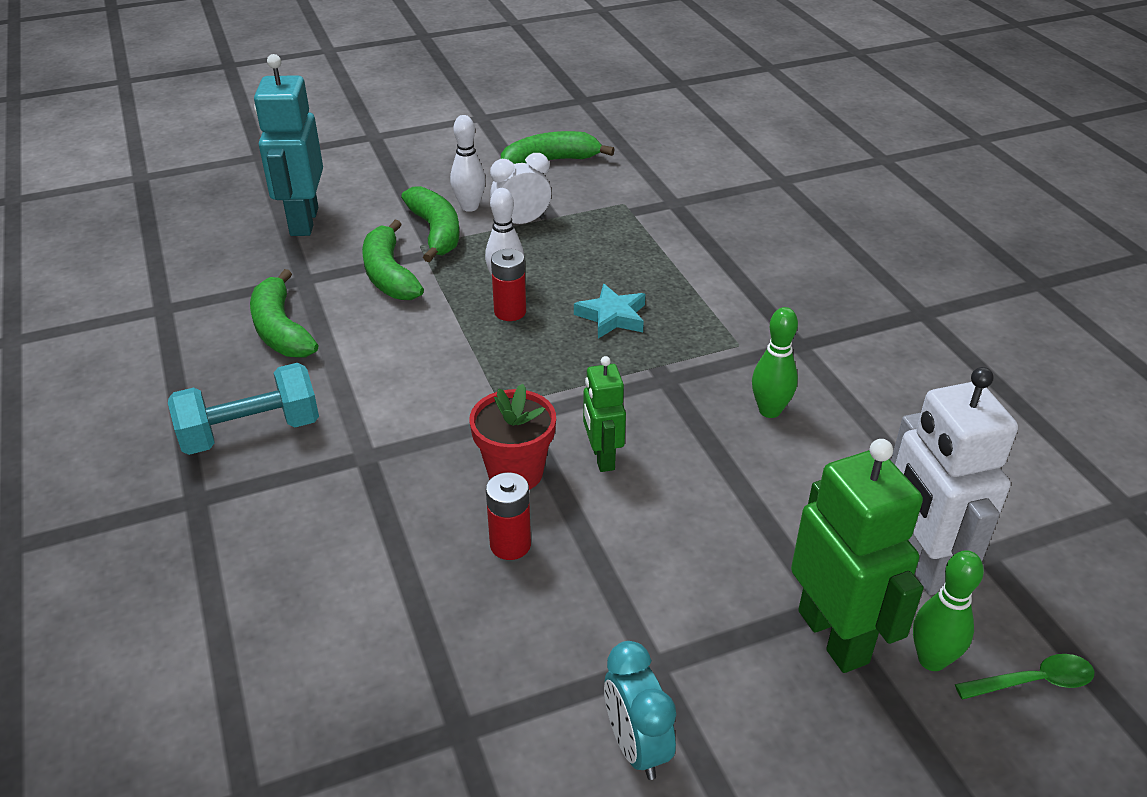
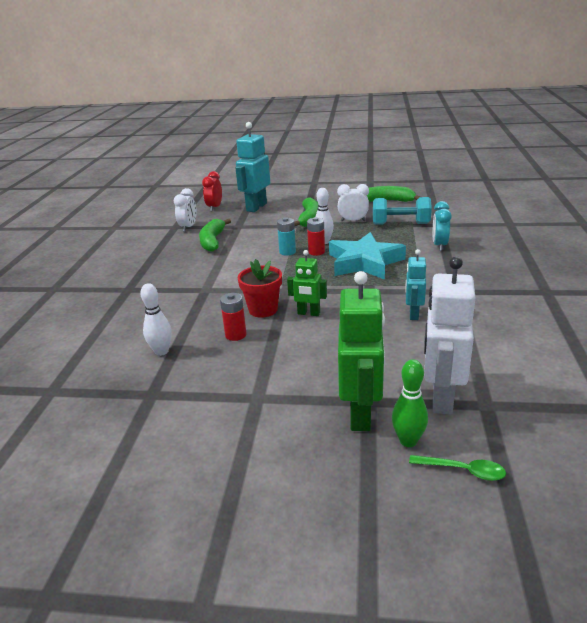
camera: 30 degrees right, 10 degrees down
turquoise dumbbell [168,363,319,455] -> turquoise dumbbell moved to [373,197,432,225]
green banana [362,220,424,300] -> none
white bowling pin [450,115,486,212] -> white bowling pin moved to [140,283,172,356]
turquoise star [574,284,645,339] -> turquoise star [329,232,406,280], size x1.95
green robot [583,356,626,472] -> green robot turned 90 degrees counterclockwise [287,250,327,316]
turquoise clock [604,641,676,780] -> turquoise clock moved to [433,201,452,251]
green bowling pin [752,307,798,418] -> turquoise robot [406,249,426,320]
none -> white clock [174,188,197,232]
none -> red clock [202,171,222,211]
none -> turquoise battery [277,217,296,256]

